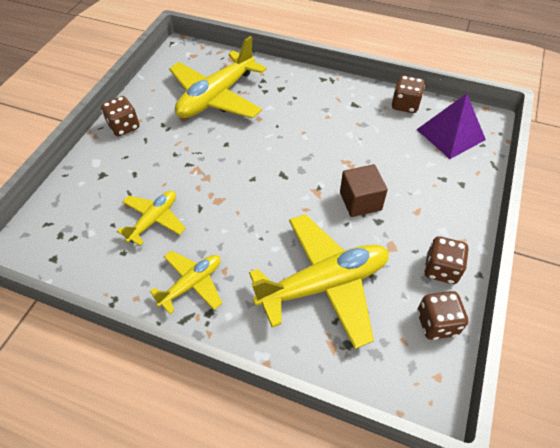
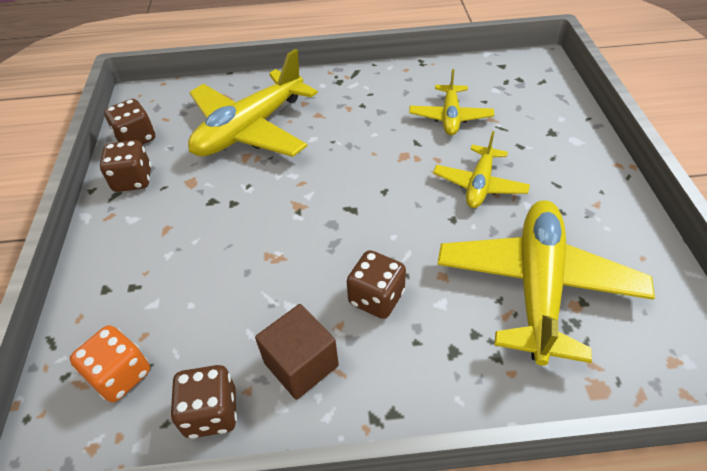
camera: 155 degrees right, 5 degrees down
brown dice [101,96,140,137] -> brown dice moved to [347,250,406,319]
yellow plane [150,250,222,314] -> yellow plane moved to [433,131,530,208]
brown cube [340,164,388,217] -> brown cube moved to [255,304,339,400]
purple pyramid [416,93,486,159] -> orange dice [70,325,150,402]

